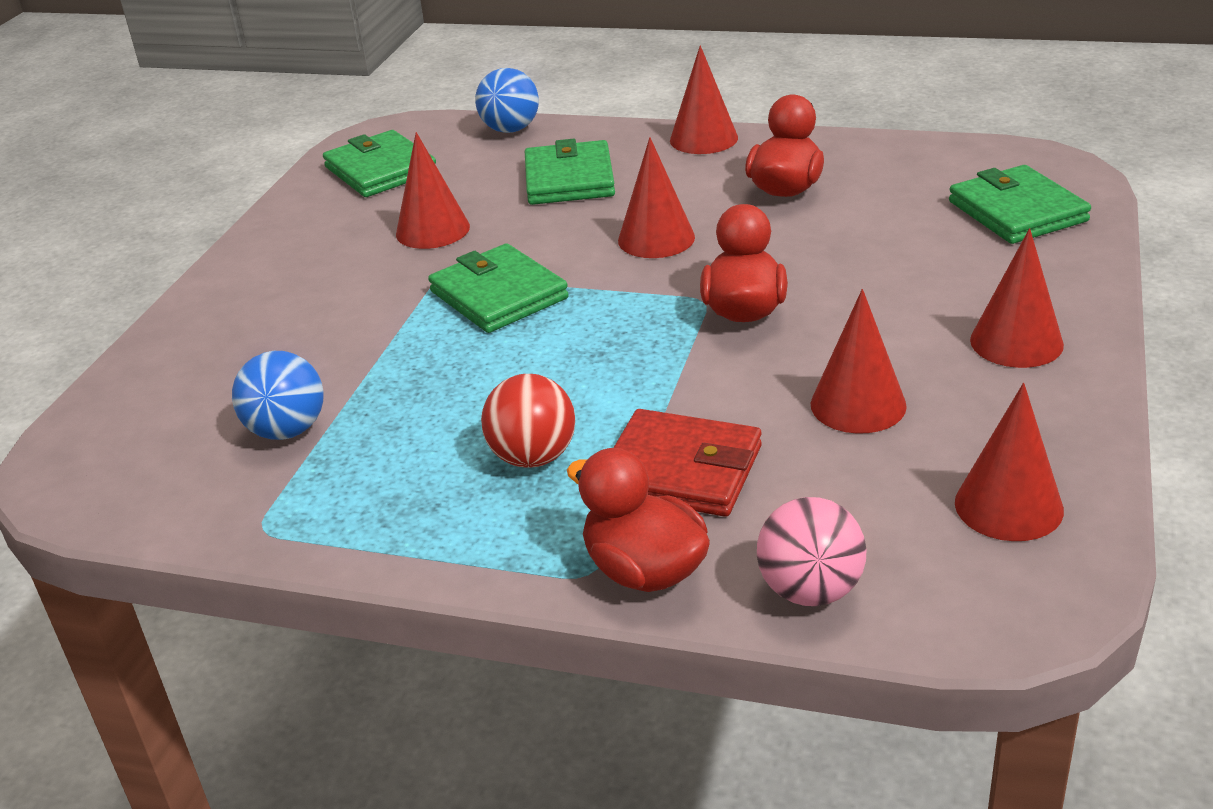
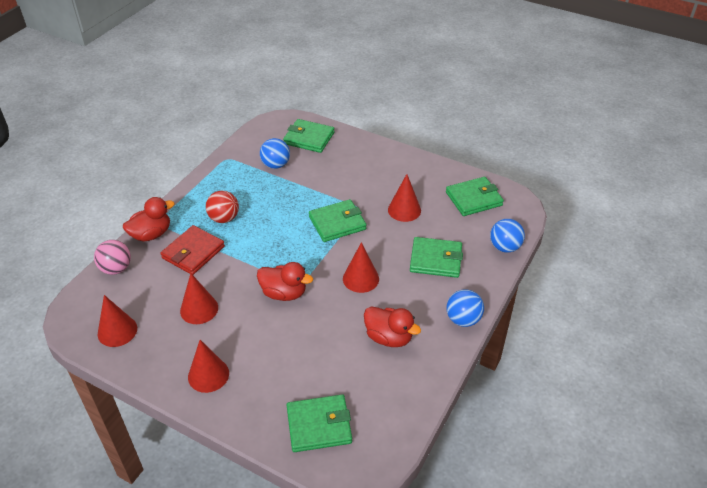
camera: 100 degrees right, 10 degrees up
red cone [670,45,738,154] -> blue ball [447,289,484,327]
none -> green wallet [283,119,335,153]

